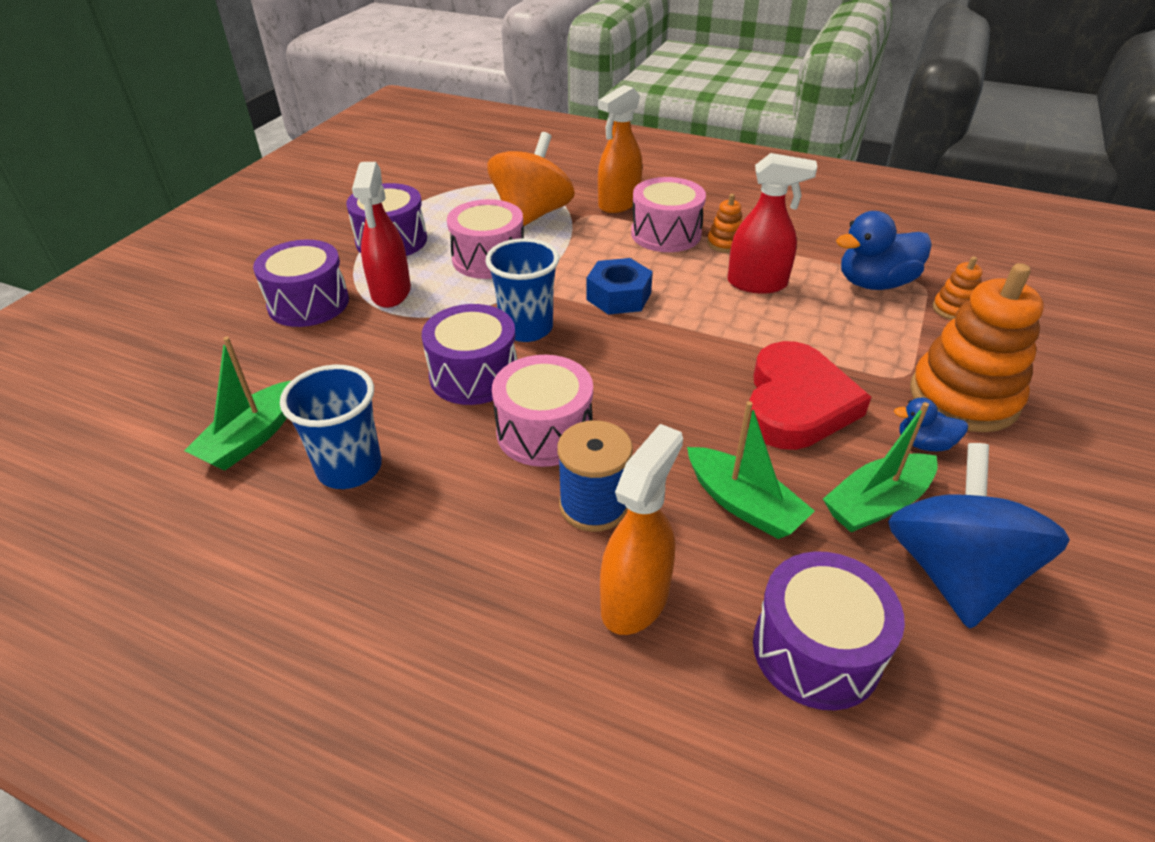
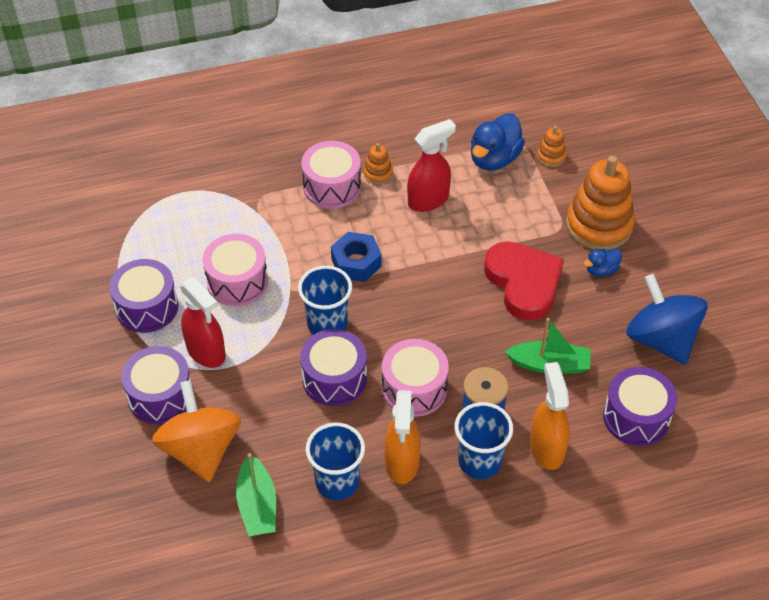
camera: 40 degrees left, 10 degrees up
orange spinning top [487,132,575,227] -> orange spinning top moved to [152,380,241,482]
orange spray bottle [598,85,643,213] -> orange spray bottle moved to [384,390,421,484]
green boat [823,402,938,532] -> none
none -> blue cup [454,402,513,479]

